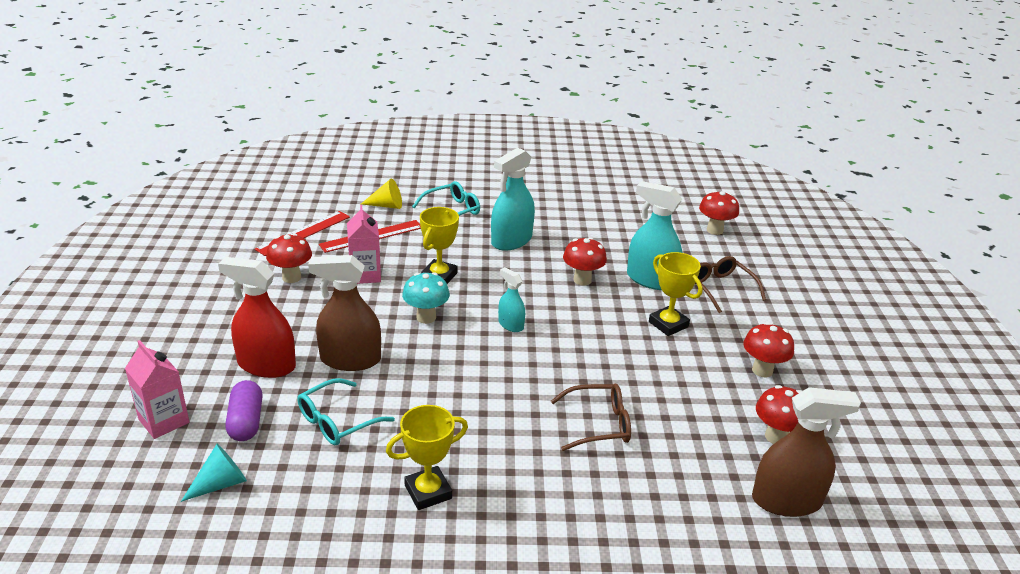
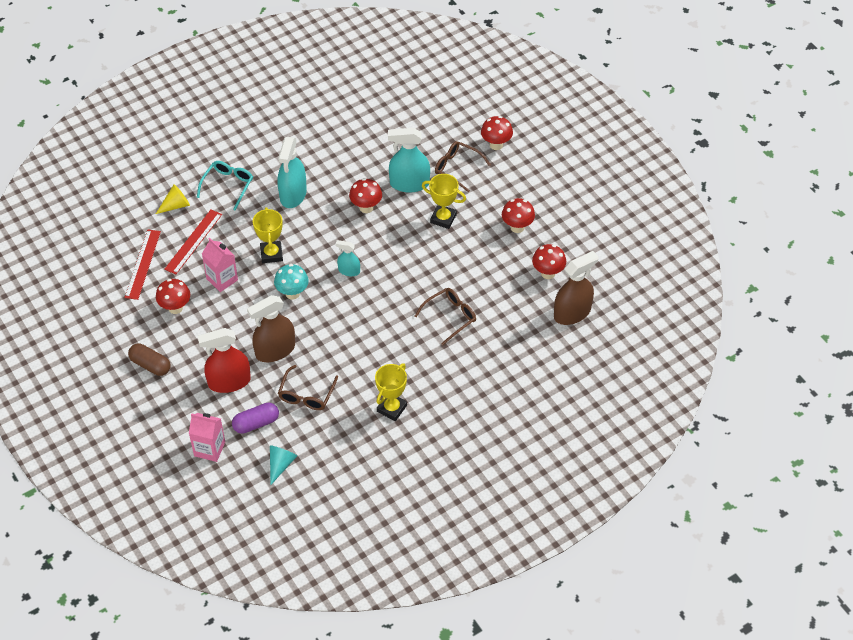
camera: 30 degrees left, 20 degrees up
purple capsule [225,380,262,441] -> purple capsule turned 75 degrees counterclockwise [232,403,279,434]
turquoise glasses [297,378,395,445] -> brown glasses [278,365,338,410]
red mushroom [699,191,739,235] -> red mushroom moved to [481,116,513,150]
none -> brown capsule [128,343,171,376]

